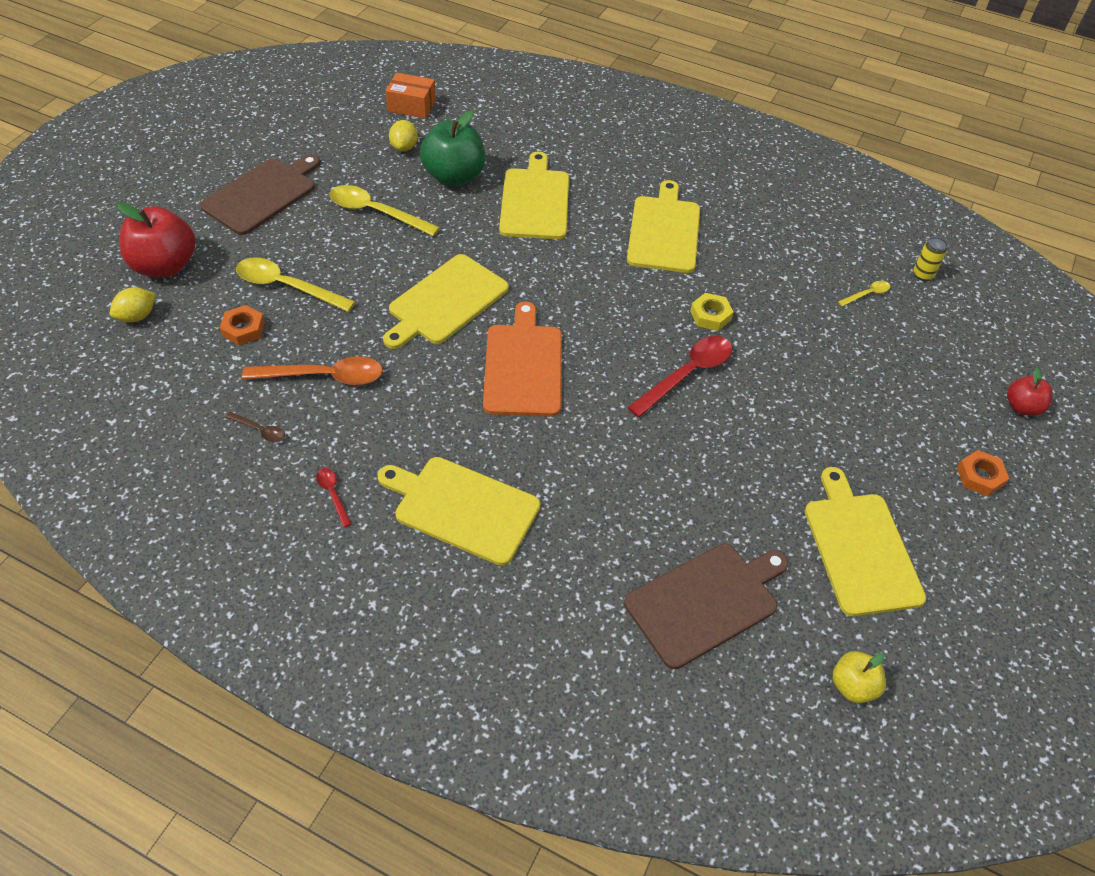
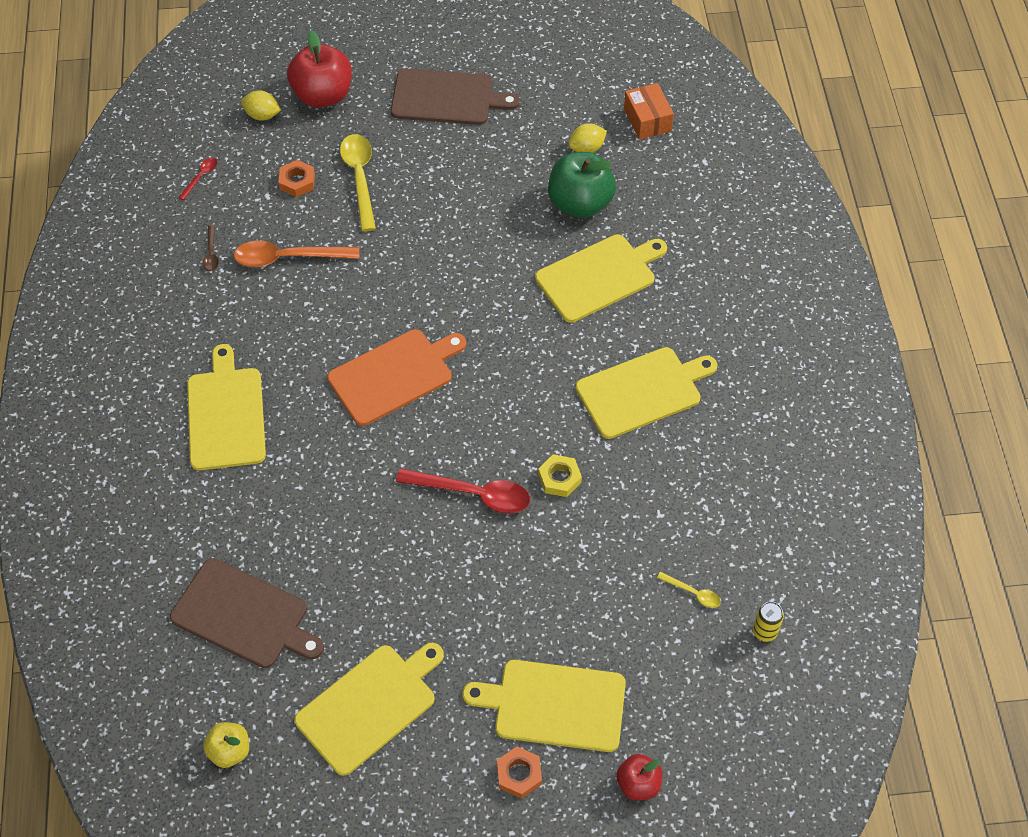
camera: 60 degrees right, 5 degrees up
orange spoon [242,356,383,385] -> orange spoon turned 120 degrees clockwise [234,241,359,267]
red spoon [316,468,352,527] -> red spoon moved to [178,158,217,200]
yellow spoon [329,185,440,236] -> none
yellow cutting board [383,254,509,349] -> yellow cutting board moved to [463,660,626,752]

